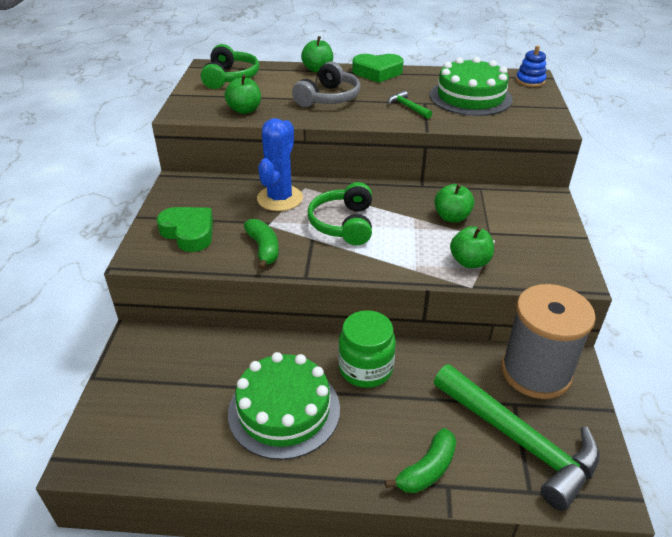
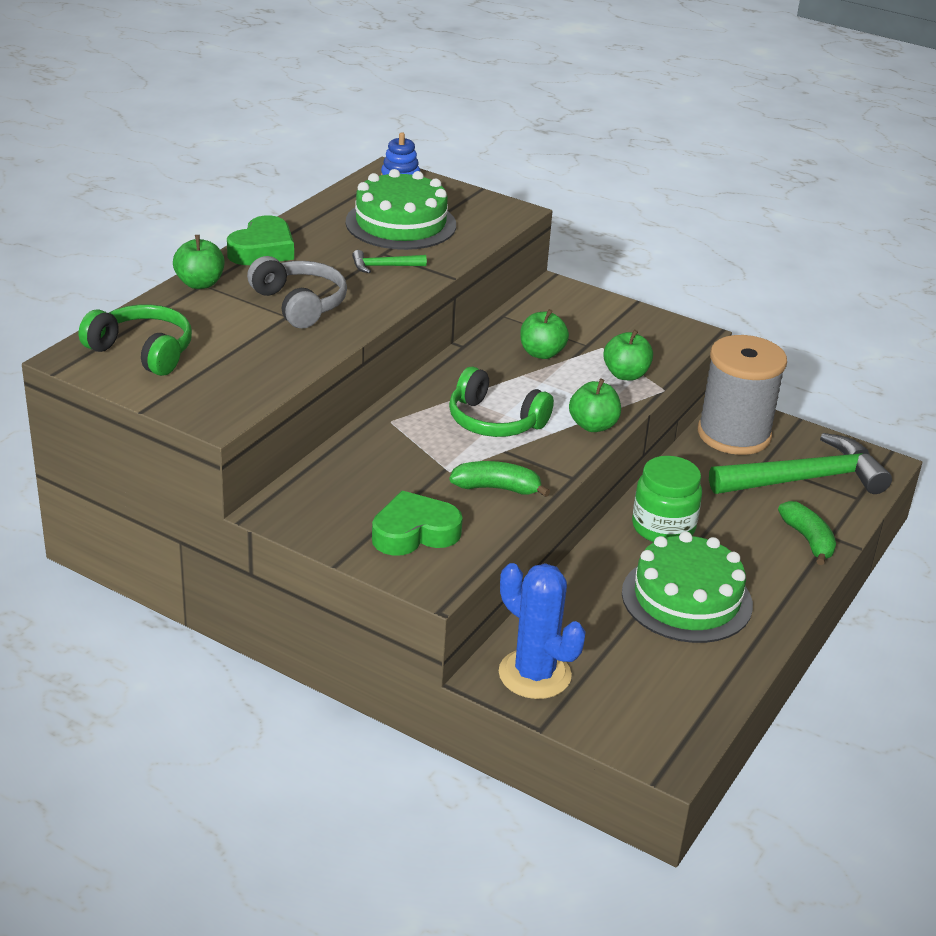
camera: 65 degrees left, 5 degrees down
green apple [225,74,261,114] -> green apple moved to [569,378,621,432]
blue cactus [257,118,303,211] -> blue cactus moved to [499,563,586,699]

